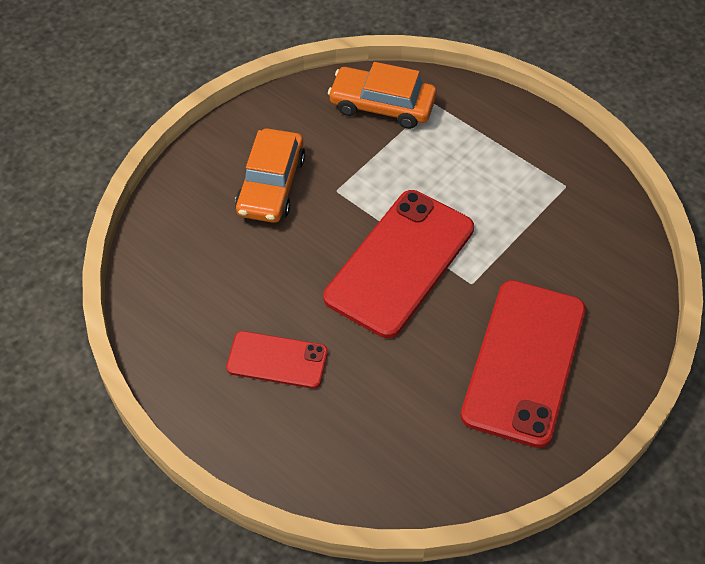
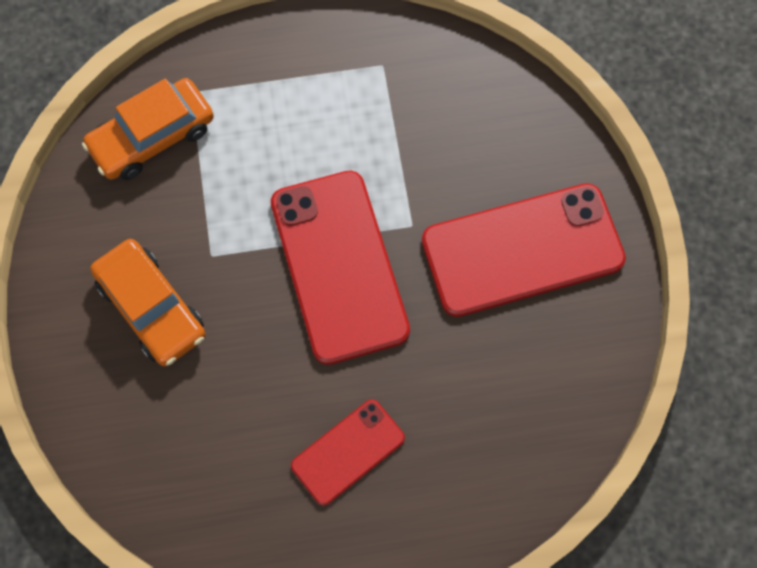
camera: 50 degrees left, 15 degrees up
red phone [461,280,586,448] -> red phone turned 75 degrees counterclockwise [422,183,626,317]

